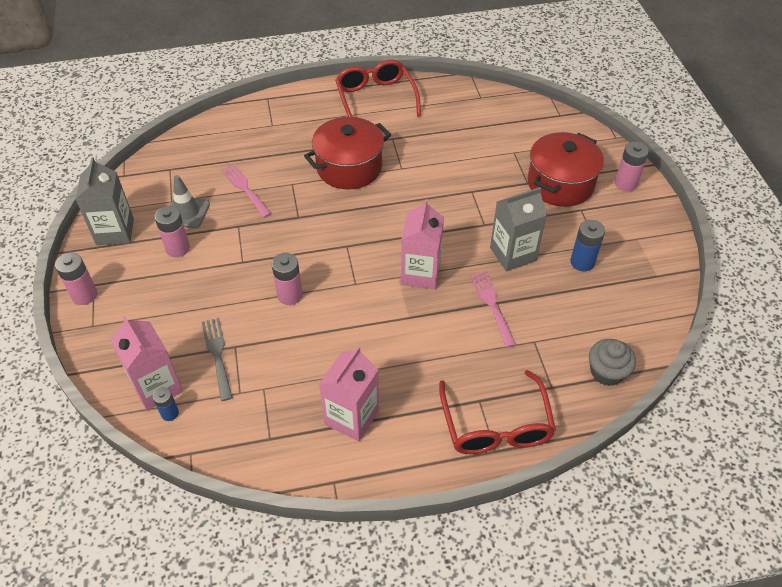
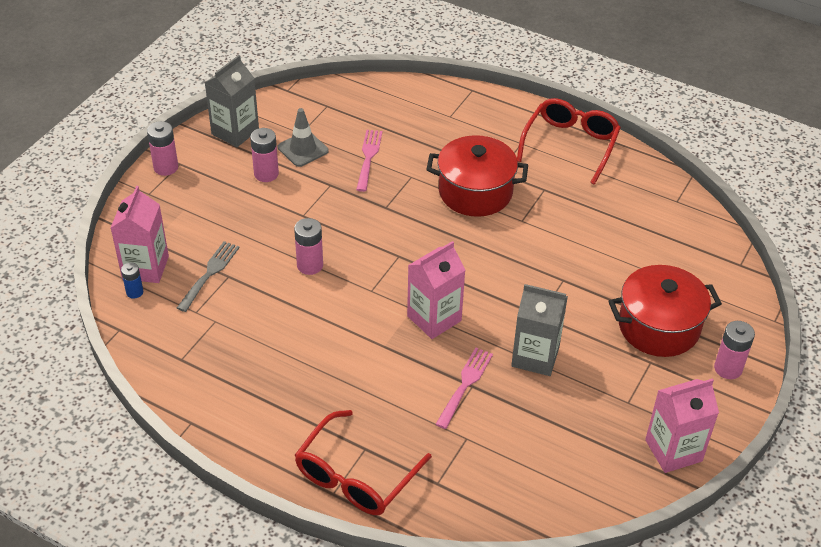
camera: 40 degrees right, 5 degrees down
pink carton [319,346,379,442] -> pink carton moved to [645,379,719,473]
blue battery [570,220,605,271] -> none
grey cupcake [589,339,636,386] -> none

